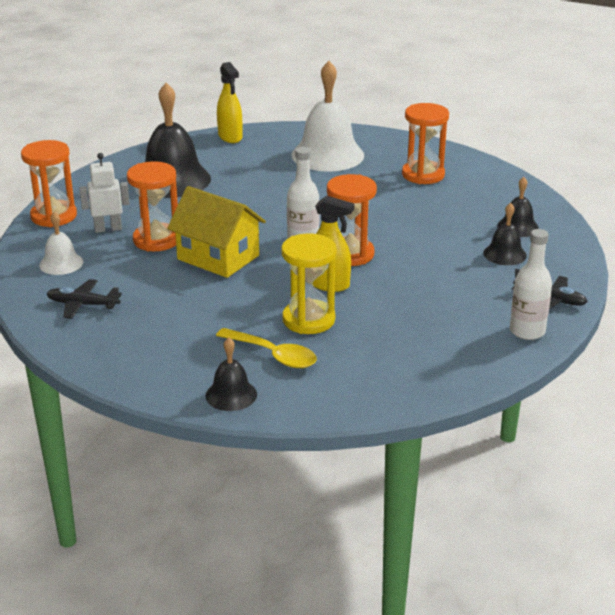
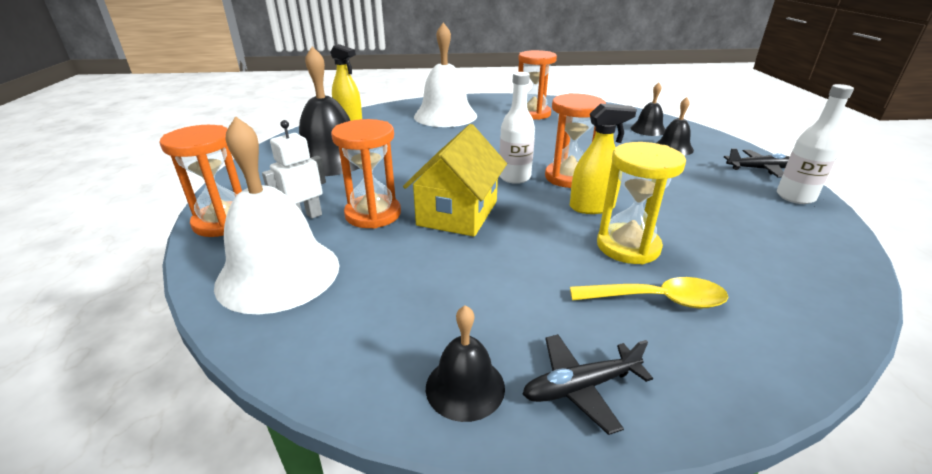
camera: 30 degrees left, 0 degrees up
white bell [39,211,83,275] -> white bell [214,116,339,315], size x1.99
black plane [47,279,122,319] -> black plane moved to [522,334,653,435]
yellow house [167,186,266,278] -> yellow house turned 75 degrees counterclockwise [403,124,507,237]
black bell [206,337,257,411] -> black bell moved to [426,305,505,422]

